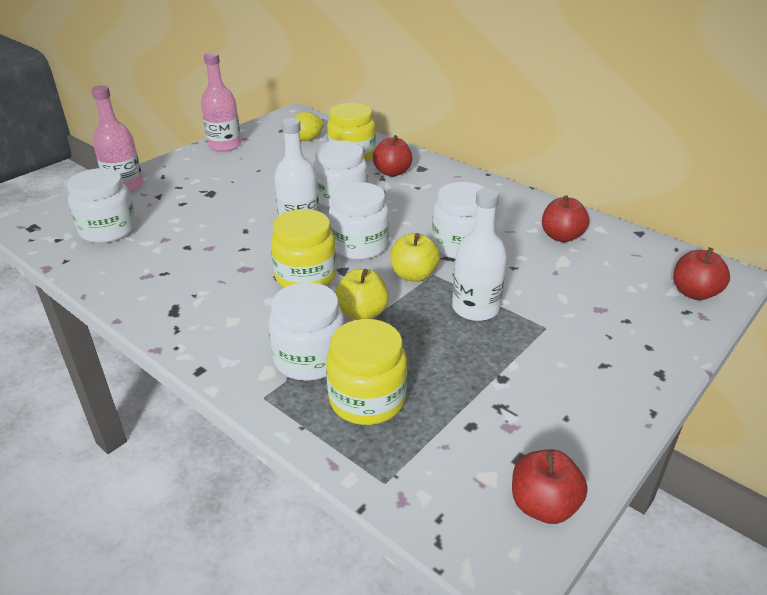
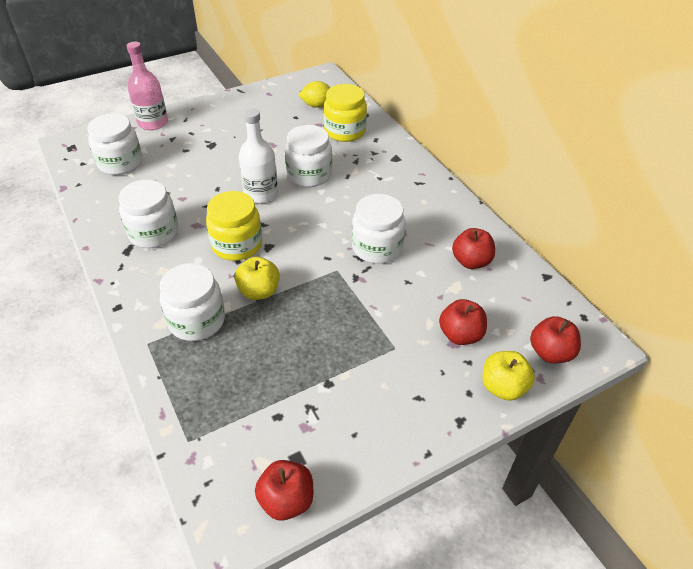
camera: 20 degrees right, 10 degrees up
pink bottle [201,52,241,152] -> none
yellow jar [326,319,407,425] -> none
white jar [329,182,389,260] -> white jar moved to [118,180,178,248]
red apple [373,135,412,177] -> red apple moved to [439,299,487,345]
yellow apple [390,233,440,282] -> yellow apple moved to [482,351,535,401]
white bottle [452,188,507,321] -> none

